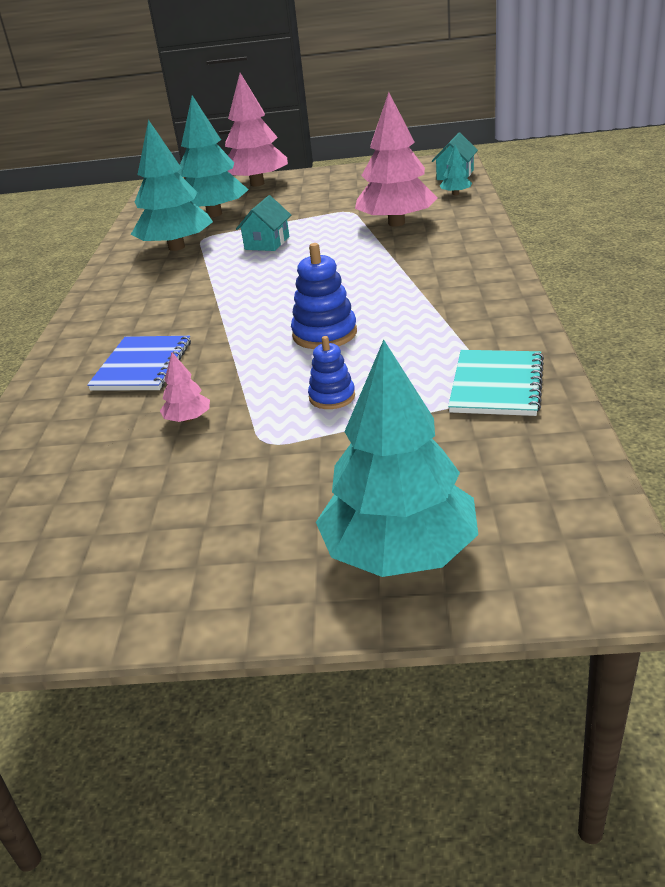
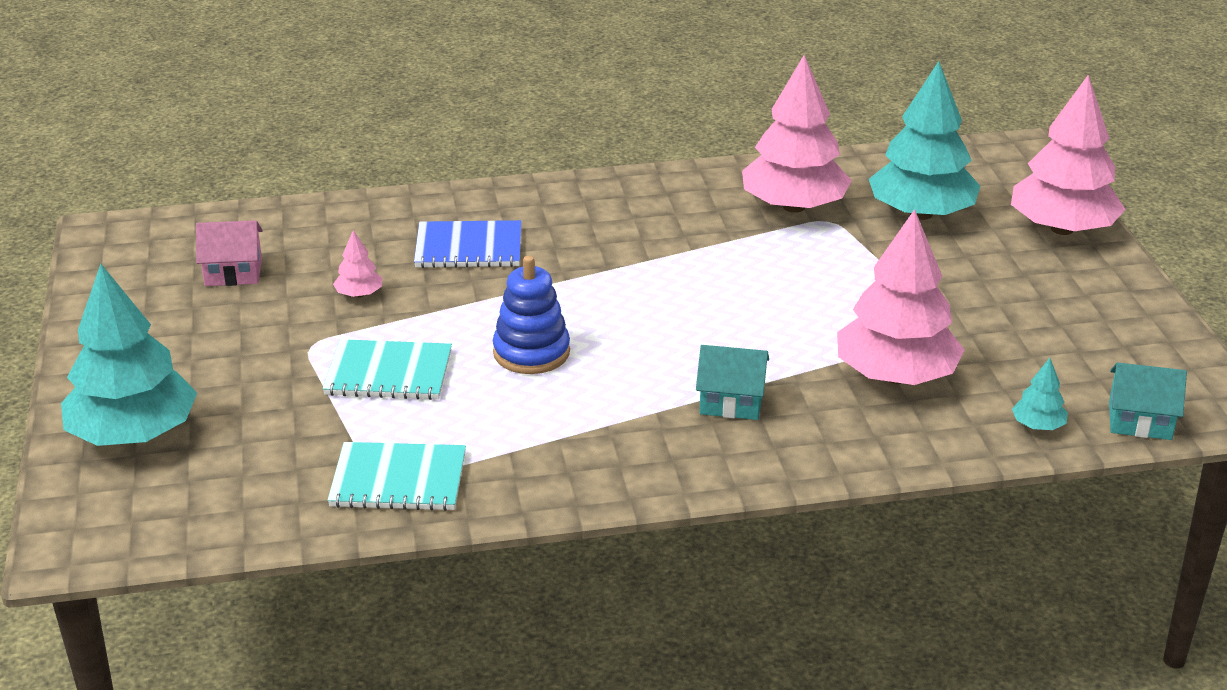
camera: 75 degrees right, 0 degrees up
turquoise tree [131,119,213,251] -> pink tree [742,55,852,213]
turquoise house [236,195,291,251] -> turquoise house moved to [696,345,769,420]
blue stacking toy [308,336,355,409] -> turquoise notebook [322,339,452,400]
none -> pink house [196,220,263,286]

